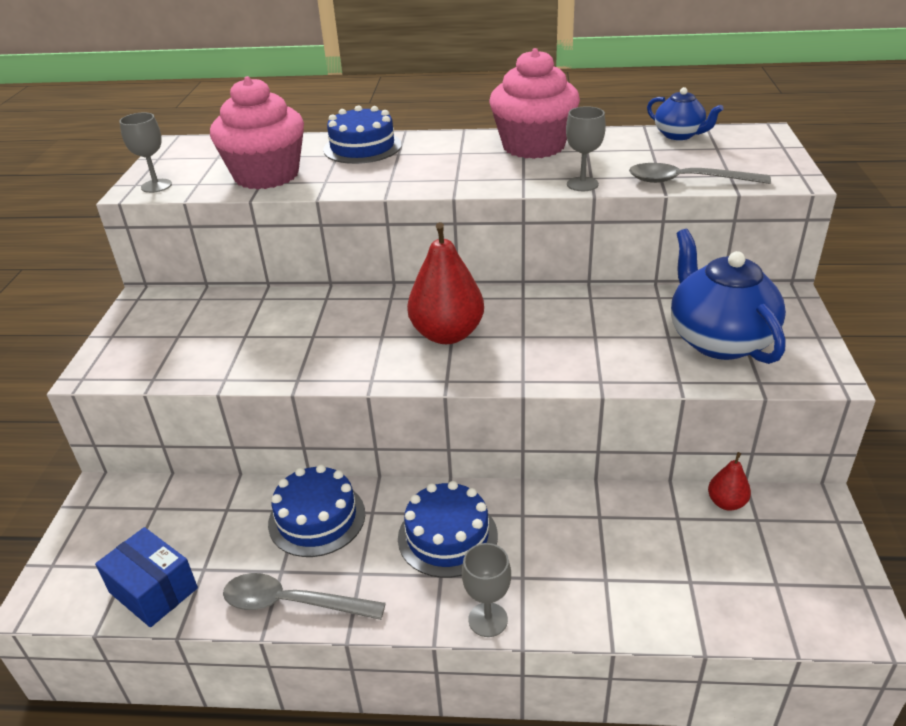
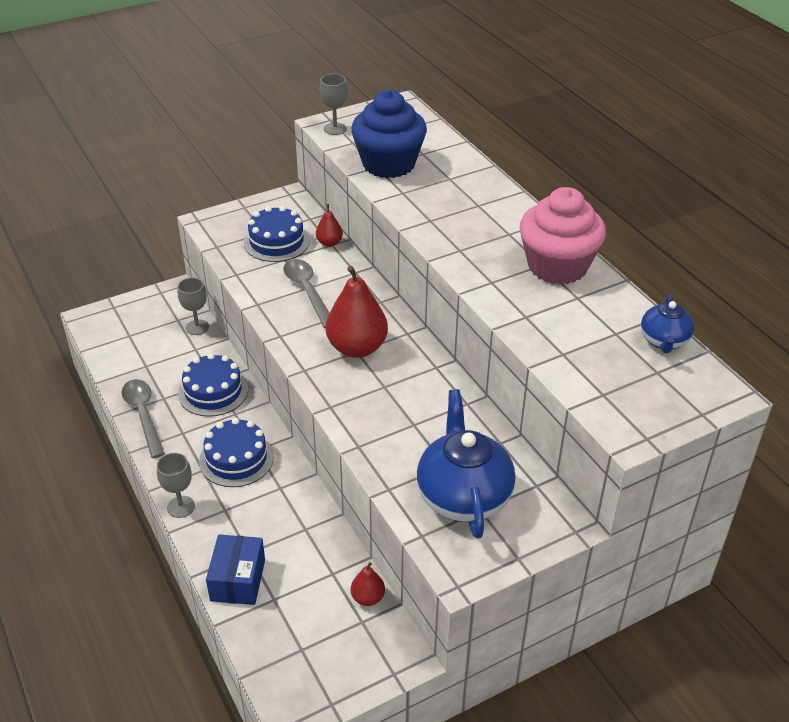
camera: 55 degrees right, 5 degrees up
blue box [95,527,198,627] -> blue box moved to [206,535,265,605]
pink cupcake [210,76,304,189] -> blue cupcake [351,90,427,178]
blue cake [323,105,402,164] -> blue cake moved to [244,206,310,262]
grey goblet [566,106,606,191] -> grey goblet moved to [178,278,209,335]
grey spoon [629,163,771,184] -> grey spoon moved to [283,259,329,328]
blue teapot [671,229,786,364] -> blue teapot turned 45 degrees counterclockwise [417,389,515,539]
none -> red pear [316,204,343,247]

